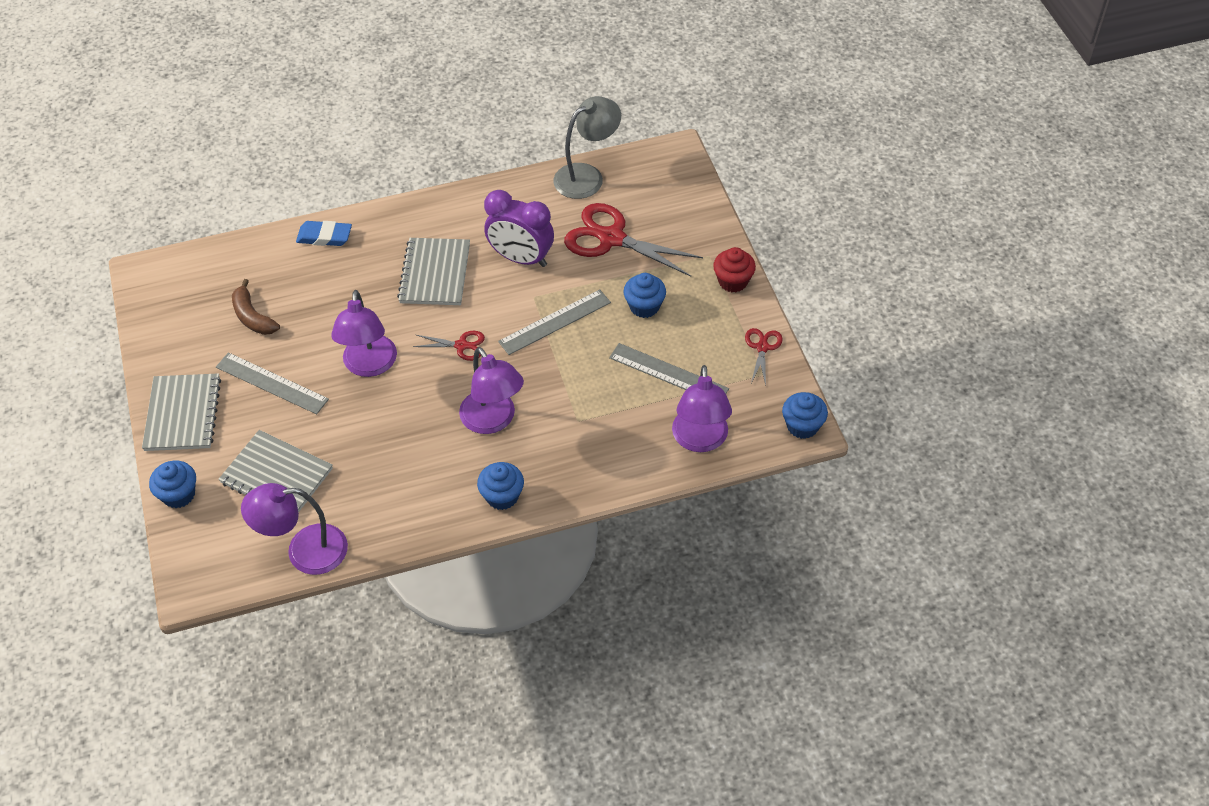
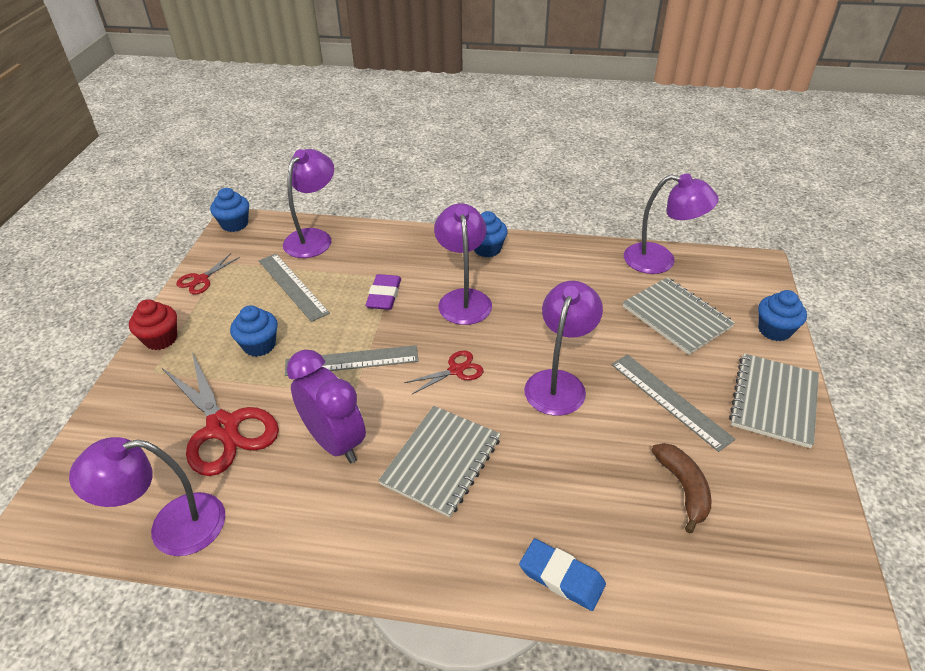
camera: 155 degrees left, 10 degrees down
red scissors [413,331,485,361] -> red scissors turned 120 degrees clockwise [404,350,484,394]
grey lamp [553,96,621,199] -> purple lamp [69,437,225,556]
none -> purple eraser [366,274,401,310]

